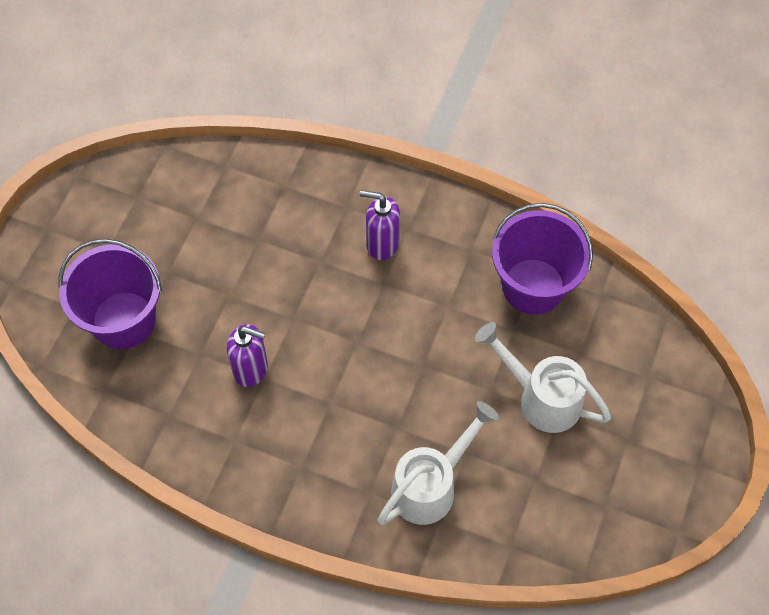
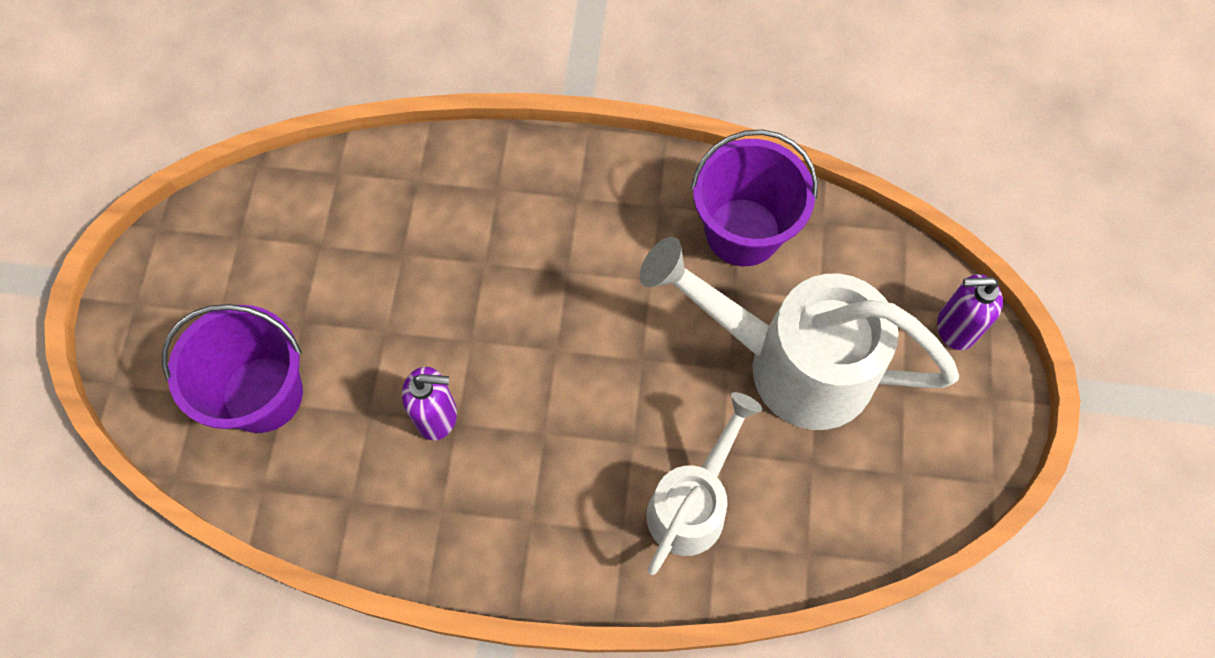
camera: 15 degrees left, 5 degrees up
purple soap dispenser [359,190,400,260] -> purple soap dispenser moved to [937,274,1003,350]
white watering can [475,322,611,433] -> white watering can [640,237,959,430], size x1.66

